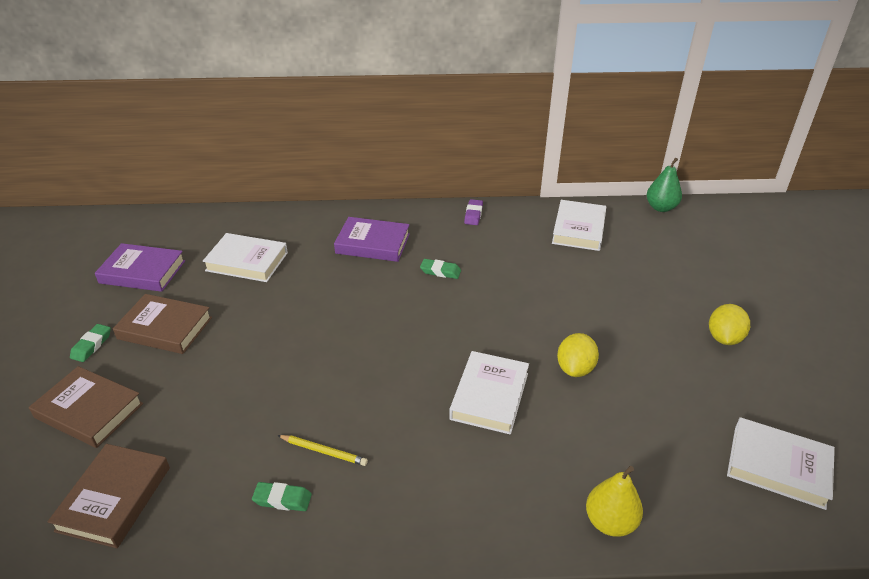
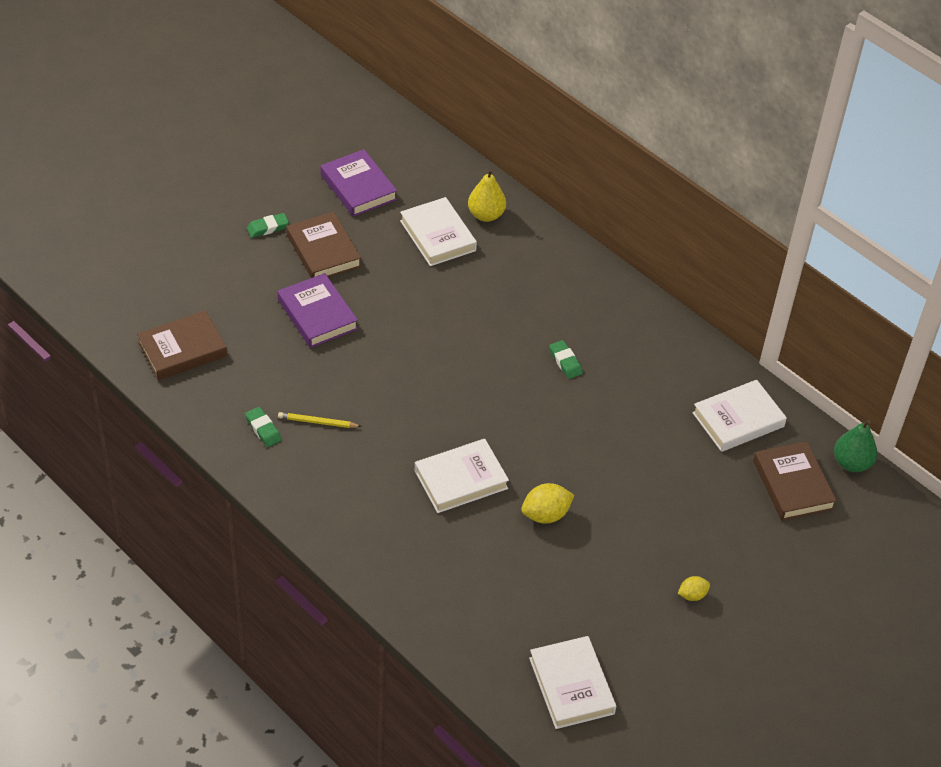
camera: 45 degrees right, 10 degrees up
brown book [29,366,143,448] -> brown book moved to [753,441,837,521]
yellow pencil [277,435,368,466] -> yellow pencil turned 120 degrees clockwise [278,412,362,428]
purple book [334,217,410,262] -> purple book moved to [278,273,358,348]
purple eraser [464,199,483,225] -> none
yellow pear [586,466,643,537] -> yellow pear moved to [468,169,506,222]
yellow lemon [709,304,750,345] -> yellow lemon [678,576,710,601], size x0.60

